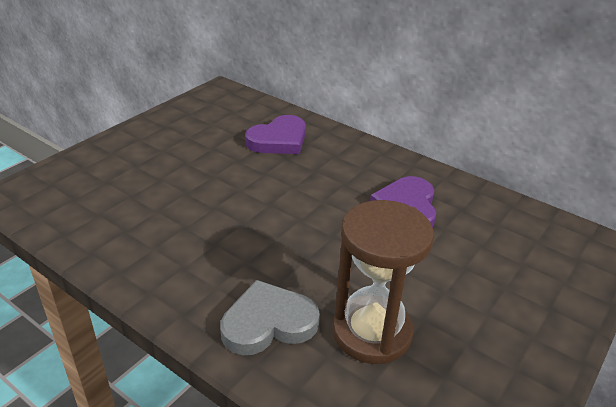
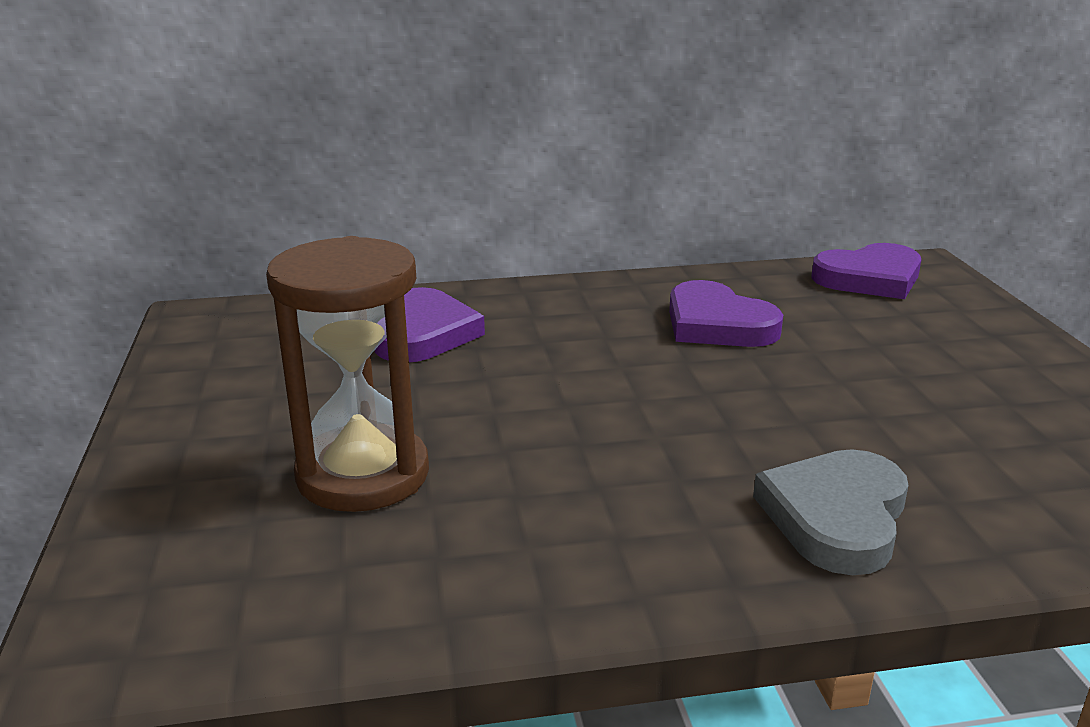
camera: 45 degrees left, 10 degrees down
brown hourglass [332,200,434,364] -> brown hourglass moved to [266,236,429,512]
none -> purple heart [812,243,921,299]

